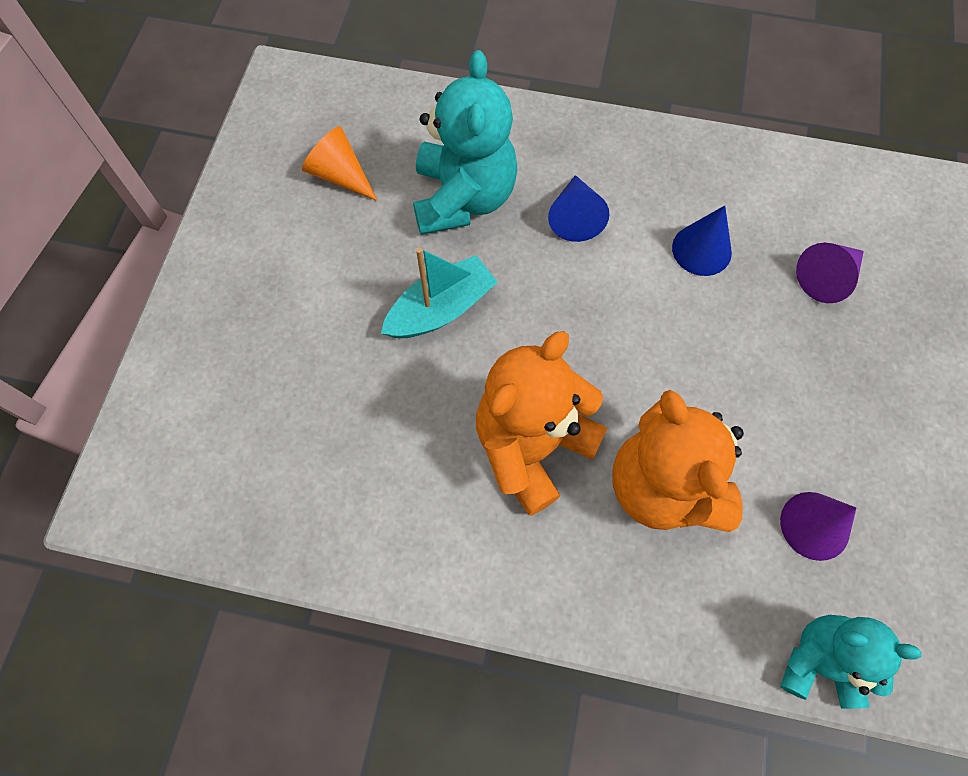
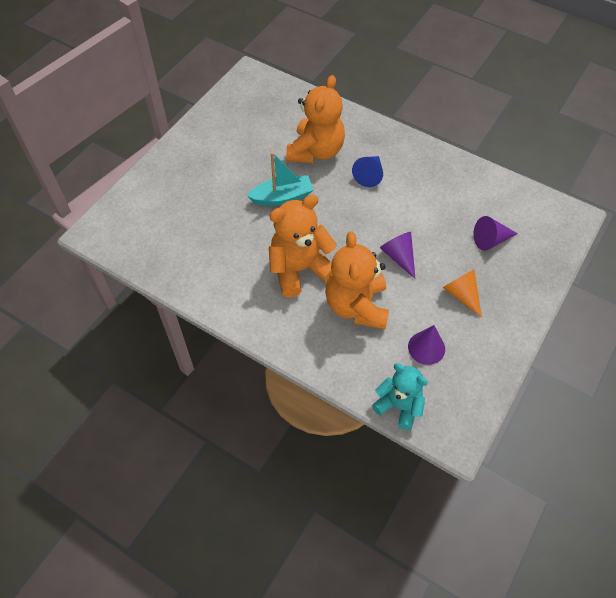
camera: 20 degrees right, 10 degrees down
orange cone [302,126,378,201] -> orange cone moved to [443,270,482,318]
turquoise teddy bear [413,50,518,235] -> orange teddy bear [286,75,345,163]
blue cone [672,205,732,276] -> none
none -> purple cone [380,232,415,279]

